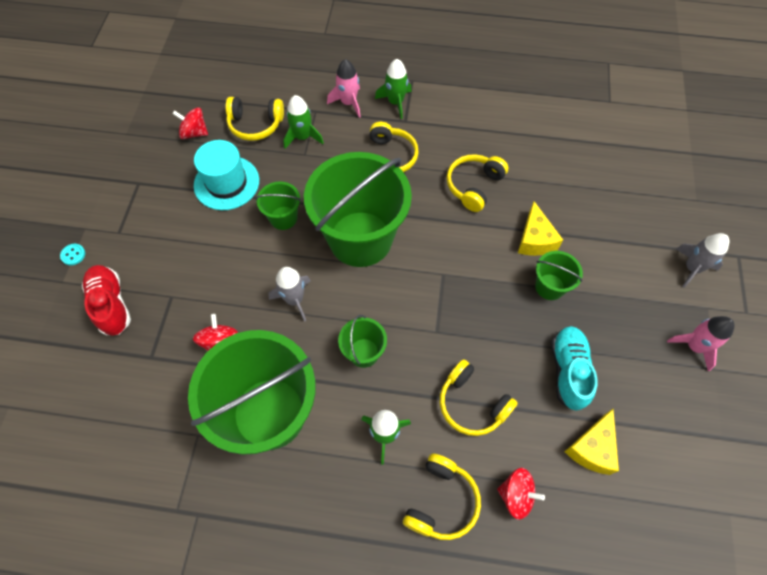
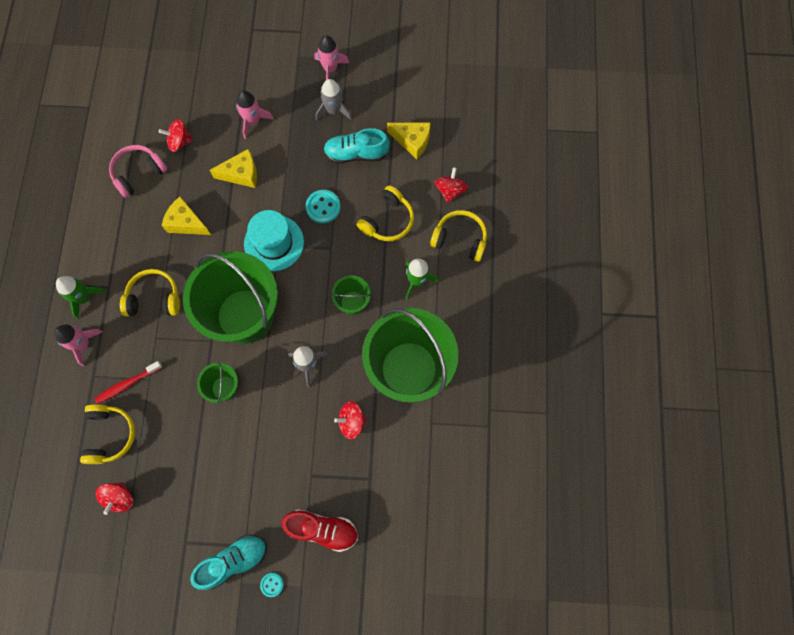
camera: 95 degrees left, 10 degrees up
red shoe [82,265,131,336] -> red shoe turned 135 degrees counterclockwise [281,509,358,552]
turquoise hat [194,140,259,210] -> turquoise hat moved to [244,210,304,271]
green rocket [283,95,324,149] -> red toothbrush [94,361,163,404]
yellow headphones [447,154,509,212] -> yellow cheese [162,197,211,235]
green bucket [535,251,583,300] -> none
grey rocket [676,233,729,288] -> grey rocket moved to [316,79,352,121]
none -> pink headphones [109,145,168,198]
none -> red spinning top [159,119,193,152]
none -> turquoise shoe [190,534,267,590]
none -> pink rocket [236,90,274,139]
none -> turquoise button [306,190,341,223]

